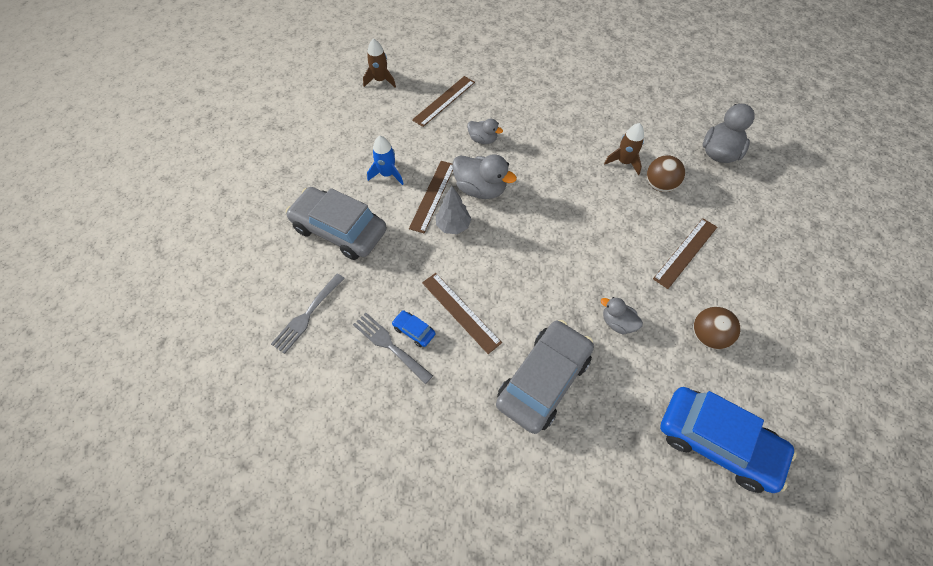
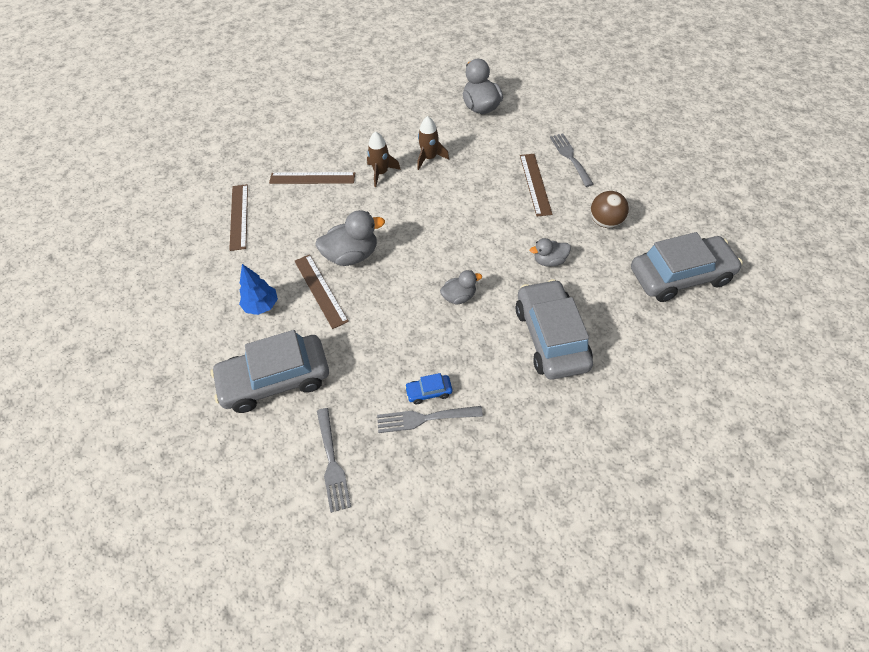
camera: 45 degrees left, 5 degrees down
brown rocket [363,38,396,88] -> brown rocket moved to [367,131,401,187]
blue rocket [367,136,404,185] -> blue tree [239,264,278,315]
brown ruler [422,273,502,354] -> brown ruler moved to [269,172,355,184]
grey tree [436,186,471,234] -> none
grey duck [467,119,503,144] -> grey duck moved to [440,270,482,304]
brown ball [647,155,685,192] -> none
blue car [660,387,797,493] -> grey car [631,232,743,302]
none -> grey fork [550,133,594,187]

